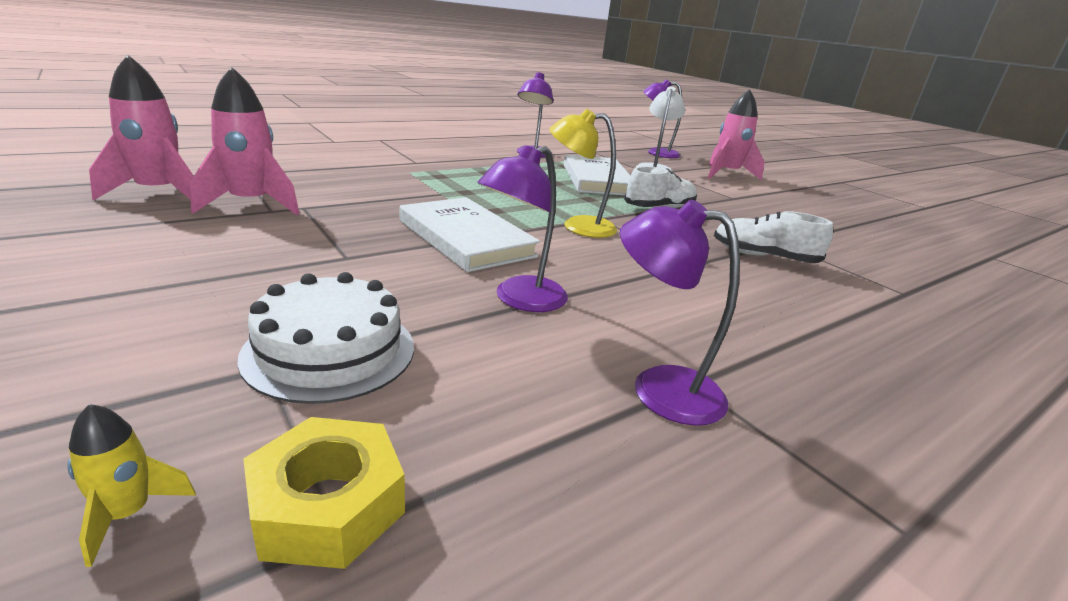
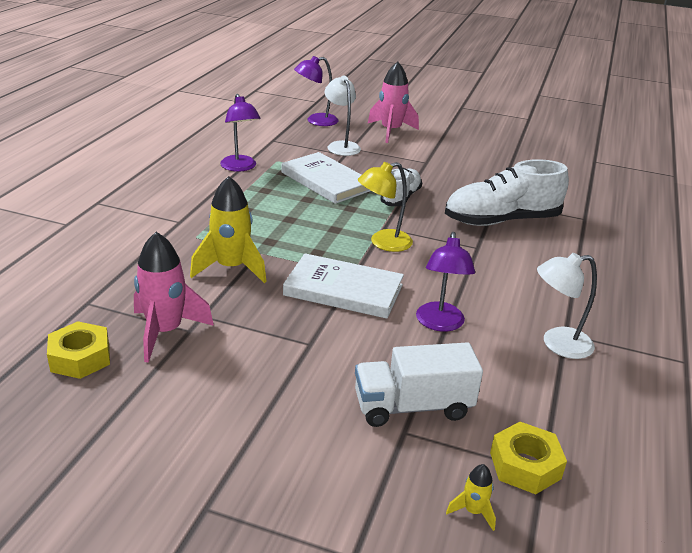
camera: 35 degrees left, 5 degrees up
pink rocket [89,55,194,200] -> yellow nut [47,321,110,379]
white cake [237,272,414,404] -> white truck [355,342,483,427]
purple lamp [620,200,740,426] -> white lamp [537,253,597,359]
white shoe [714,211,833,263] -> white shoe [445,159,569,226], size x1.70
none -> yellow rocket [190,176,267,283]

